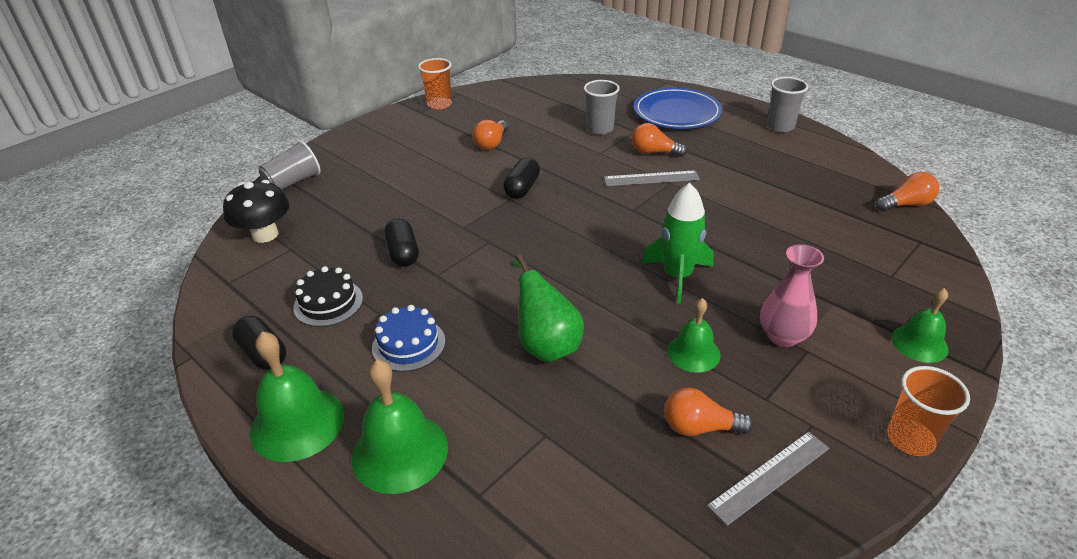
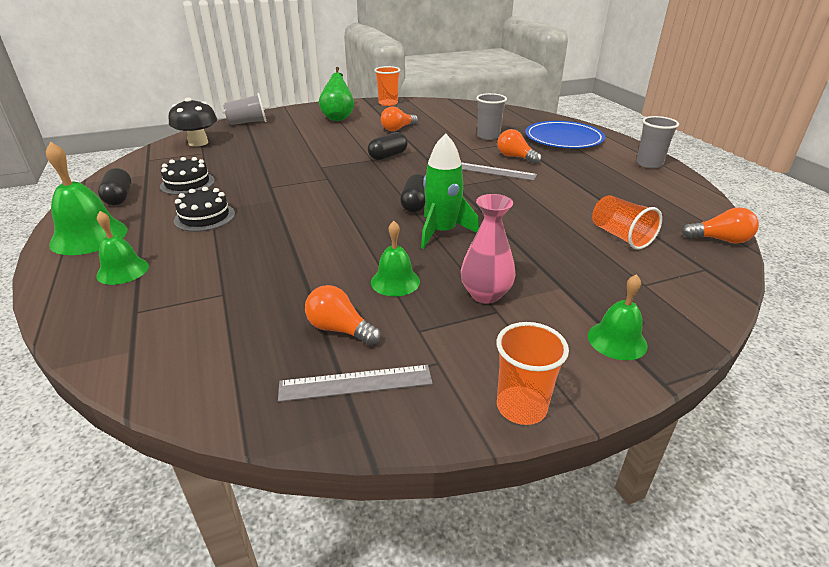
camera: 25 degrees right, 5 degrees down
green bell [352,359,448,494] -> green bell [96,211,149,285], size x0.62
blue cake [372,305,445,372] -> black cake [174,187,235,232]
black capsule [384,219,419,267] -> black capsule moved to [400,174,425,212]
green pear [510,254,584,362] -> green pear moved to [319,67,354,121]
none -> orange cup [592,195,662,250]

